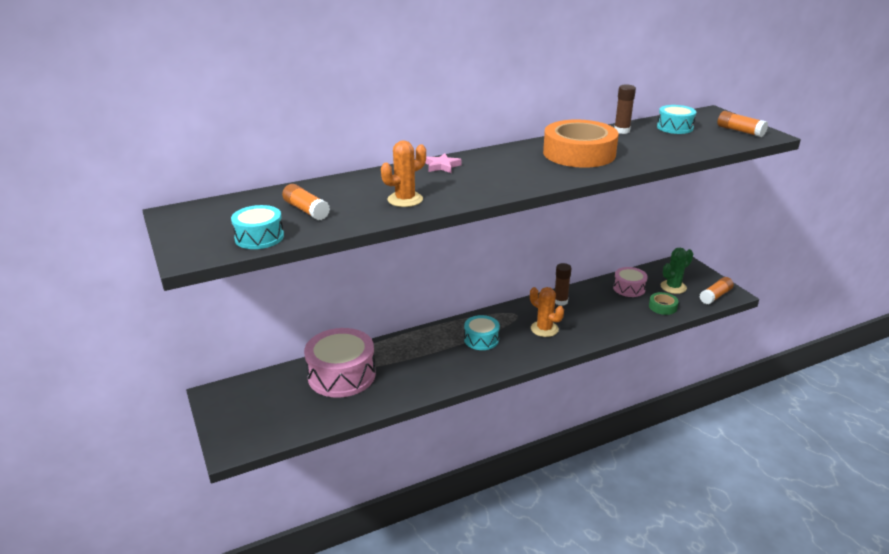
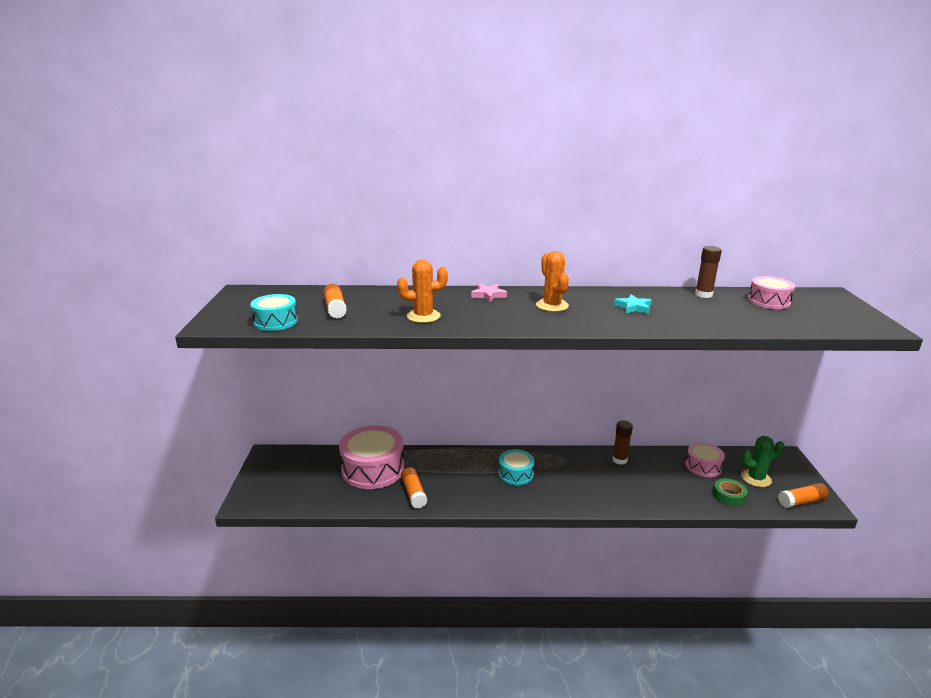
camera: 25 degrees right, 5 degrees down
orange cactus [530,287,564,337] -> orange cactus moved to [536,251,569,312]
orange tape [543,119,619,168] -> turquoise star [614,294,652,314]
turquoise drum [657,105,696,134] -> pink drum [748,276,795,309]
orange glue stick [717,111,768,137] -> orange glue stick moved to [401,467,427,509]

